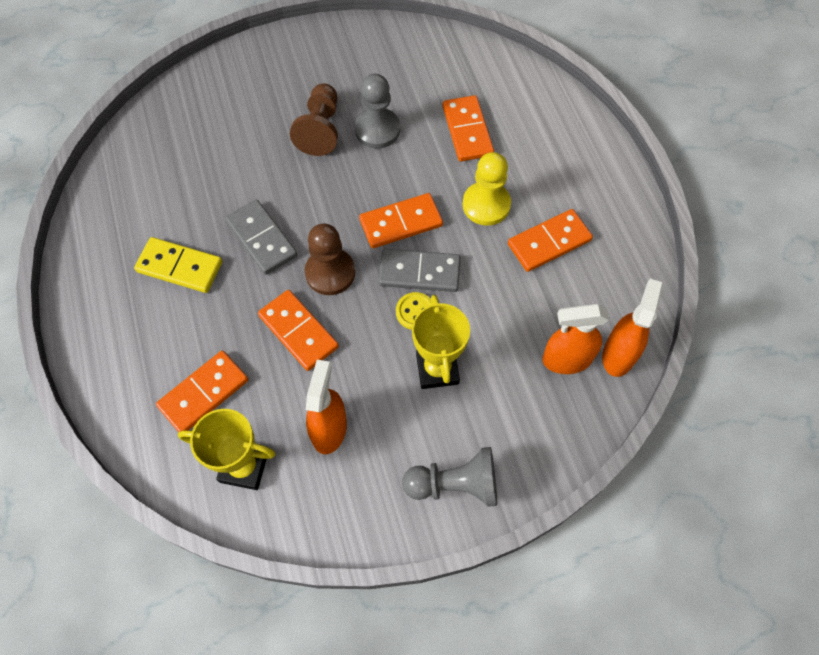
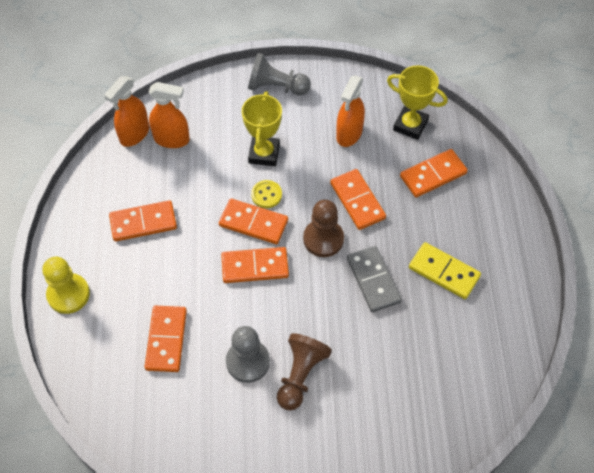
camera: 165 degrees left, 5 degrees down
grey domino [379,249,461,292] -> orange domino [219,199,288,244]
yellow pawn [463,152,511,226] -> yellow pawn moved to [42,257,90,314]

